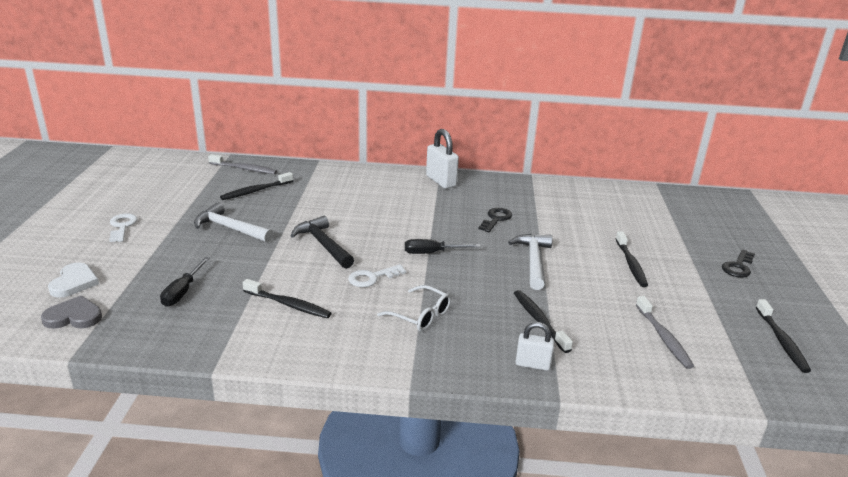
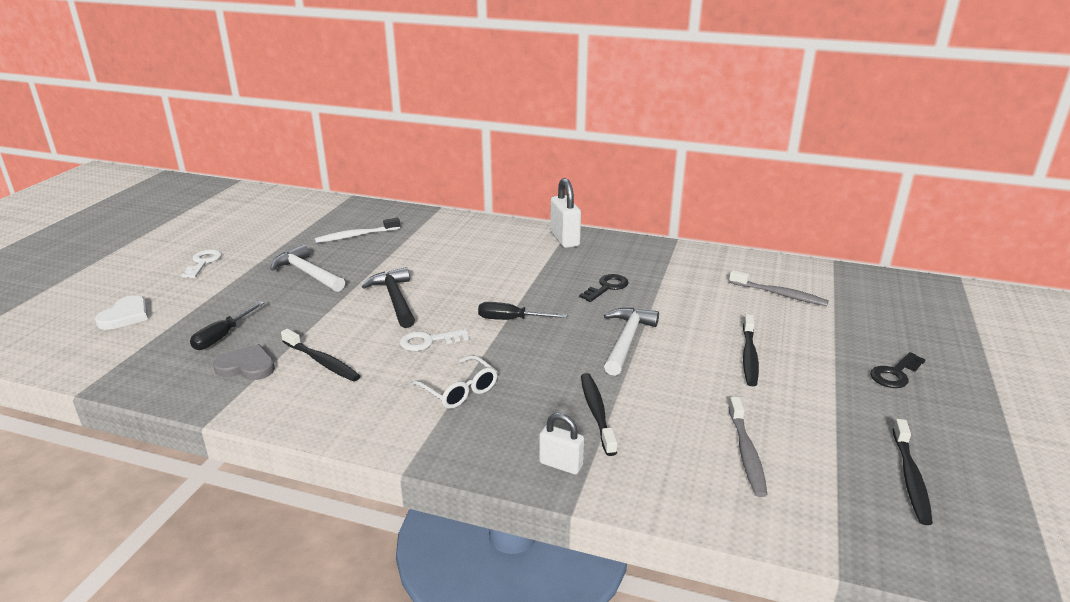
camera: 15 degrees right, 0 degrees up
grey heart [41,295,102,329] -> grey heart moved to [213,344,275,380]
grey toothbrush [208,154,277,174] -> grey toothbrush moved to [729,270,829,306]
black toothbrush [220,172,293,200] -> white toothbrush [315,218,400,243]

